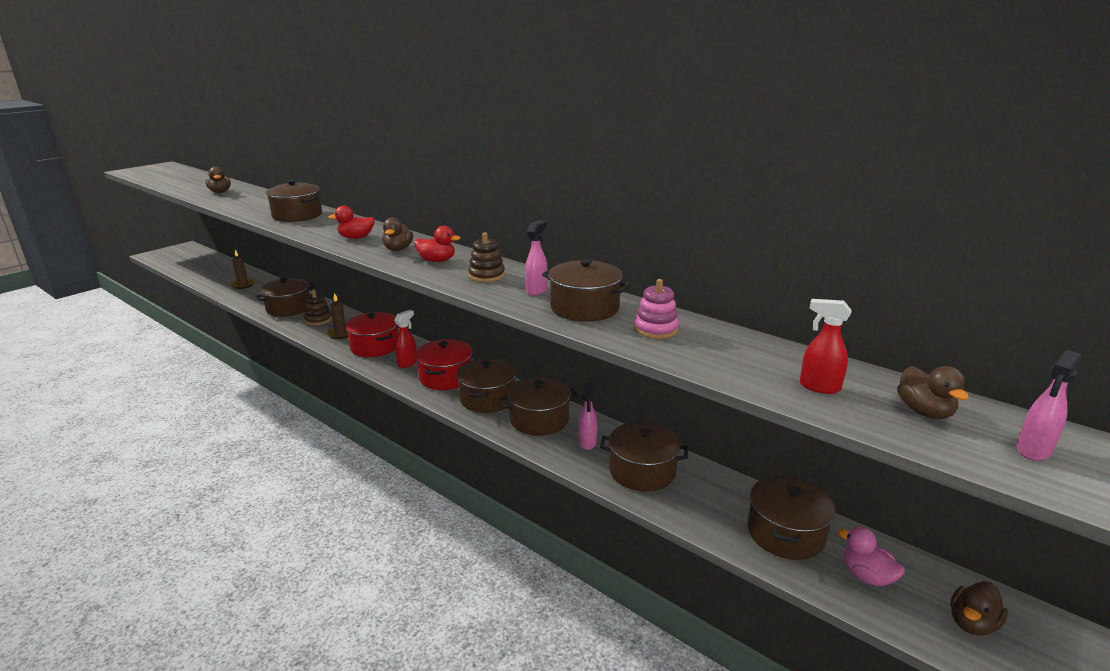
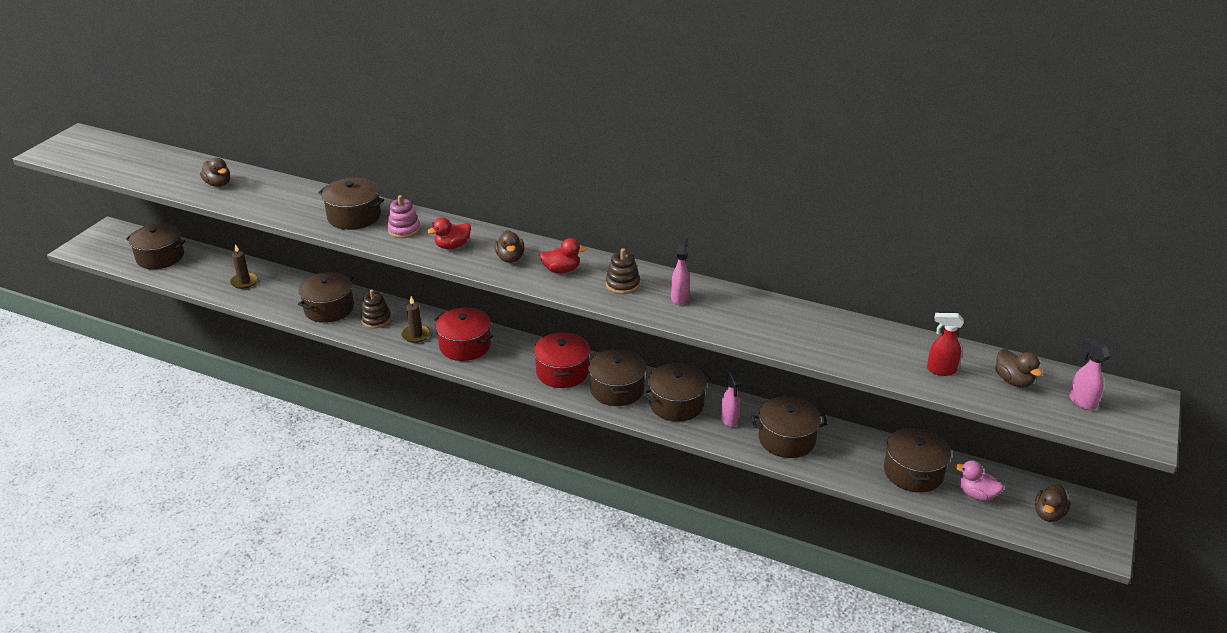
camera: 15 degrees left, 10 degrees up
red spray bottle [394,310,417,368] -> none
brown pot [542,259,630,322] -> brown pot moved to [126,223,185,269]
pink stacking toy [634,279,679,339] -> pink stacking toy moved to [387,195,420,238]
pink spray bottle [1016,350,1081,461] -> pink spray bottle turned 120 degrees clockwise [1069,337,1110,410]

